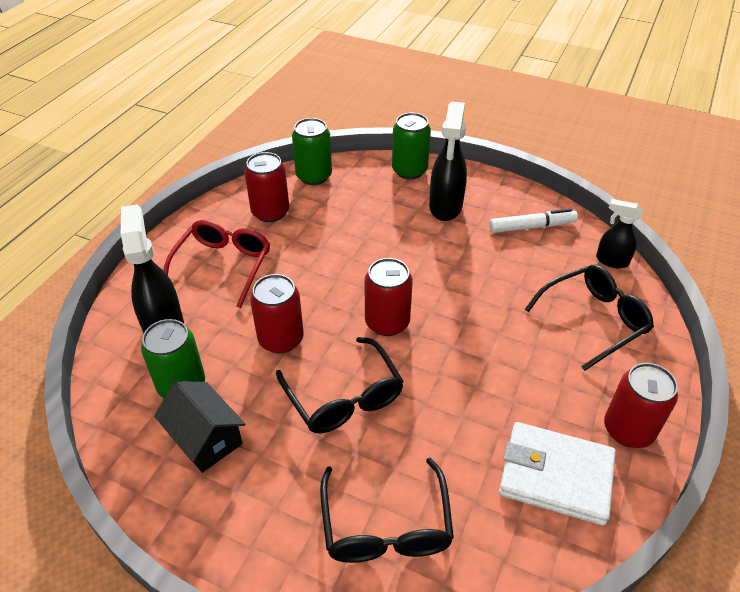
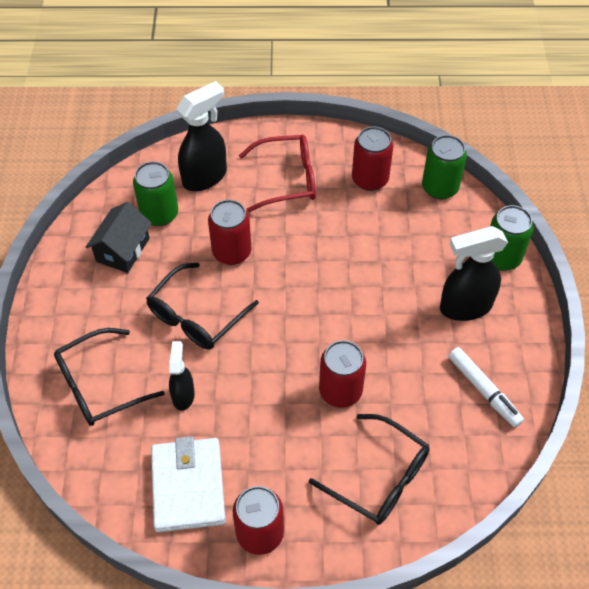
camera: 65 degrees right, 10 degrees up
red can [364,258,413,336] -> red can moved to [319,340,366,408]
black spray bottle [596,199,643,269] -> black spray bottle moved to [169,341,195,411]

